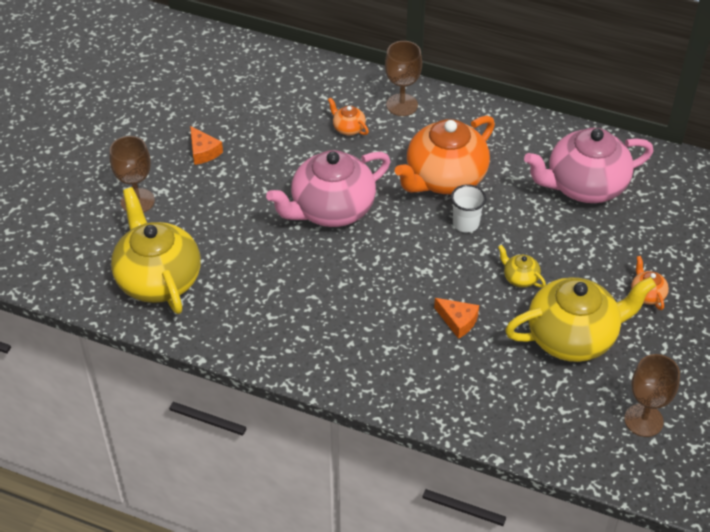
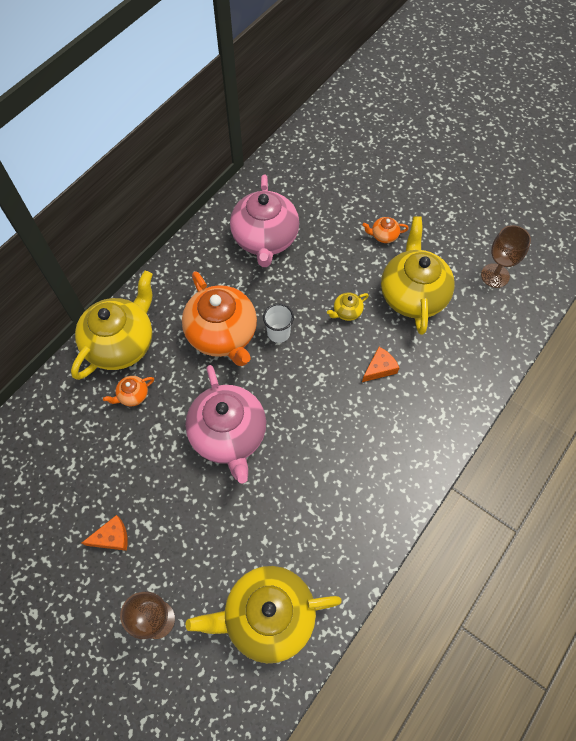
camera: 75 degrees left, 15 degrees up
brown goblet [385,41,422,116] -> yellow teapot [71,271,153,380]

